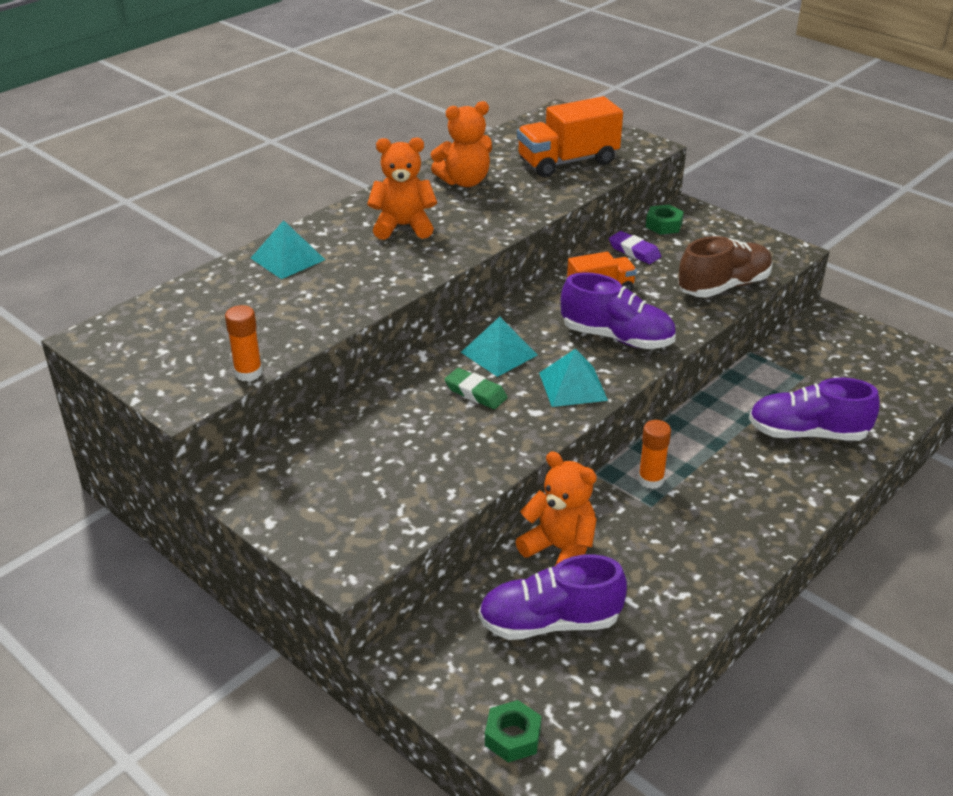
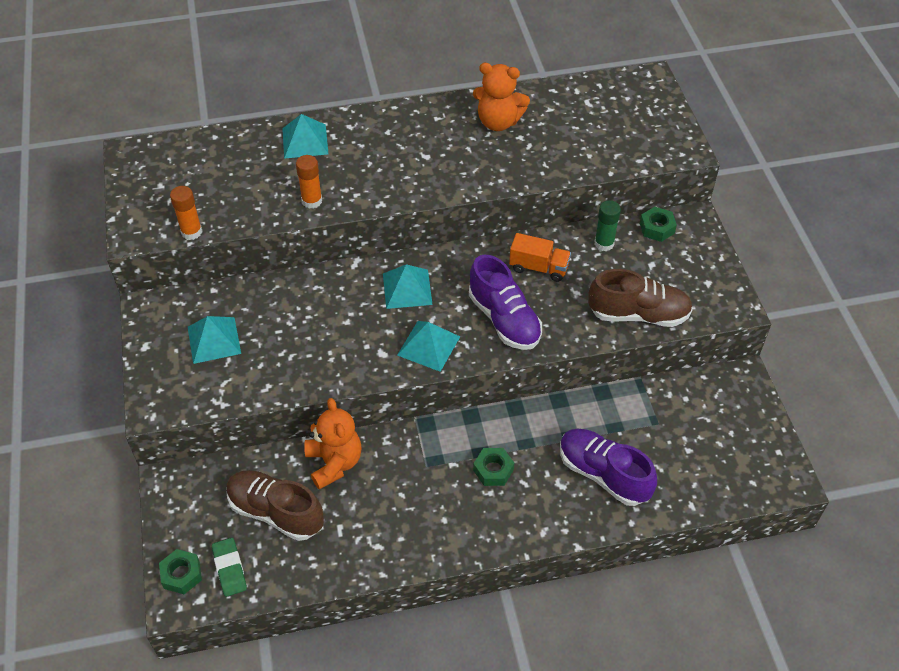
camera: 35 degrees right, 15 degrees up
orange teddy bear [367,137,437,240] -> none
green eraser [444,368,508,409] -> green eraser moved to [212,538,247,597]
purple shoe [478,554,627,640] -> brown shoe [226,470,324,541]
orange truck [517,96,623,177] -> none
purple eraser [609,231,661,264] -> green glue stick [594,200,621,251]
orange glue stick [638,420,671,489] -> orange glue stick moved to [296,155,322,209]
none -> turquoise pyramid [188,316,241,364]
none -> green nut [473,448,514,486]

